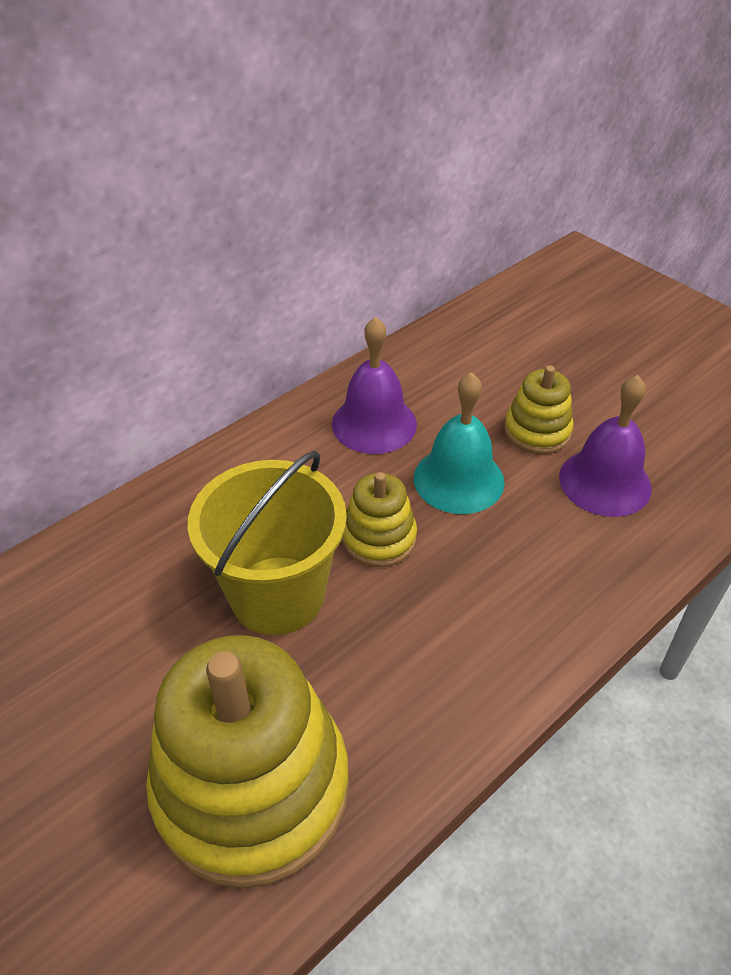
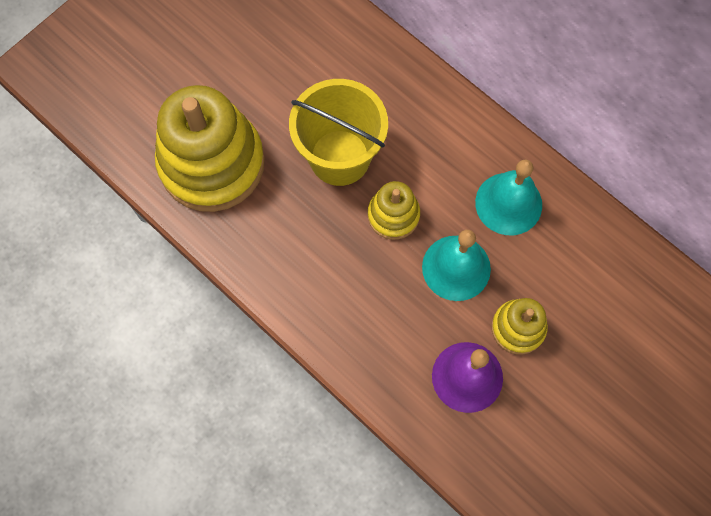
camera: 85 degrees right, 25 degrees up
purple bell [332,317,417,454] -> turquoise bell [475,160,542,235]

